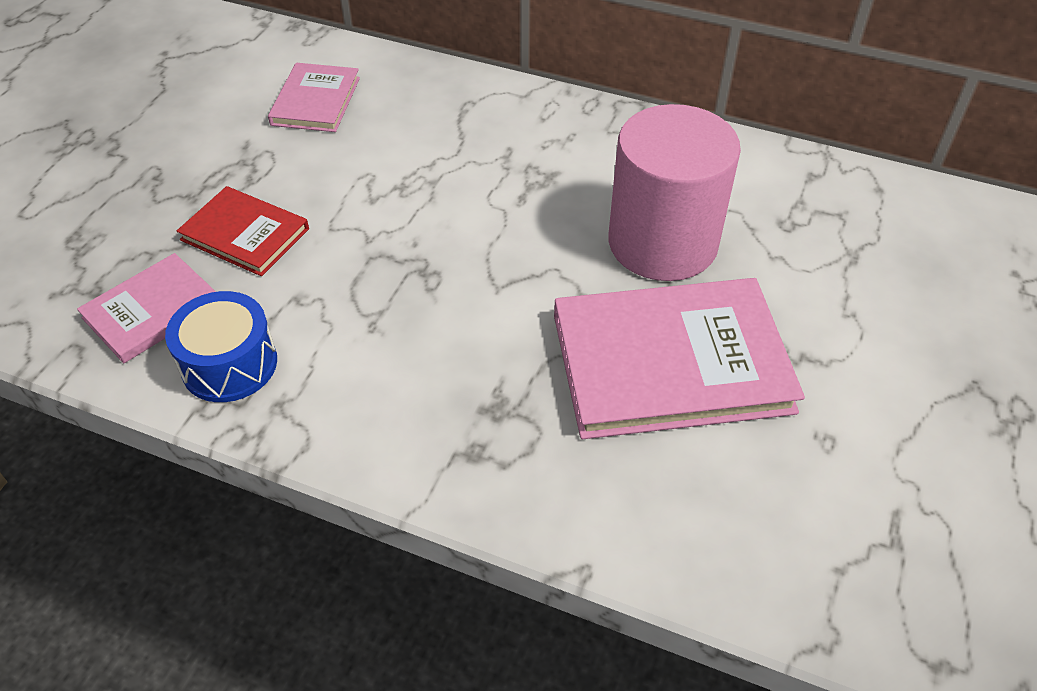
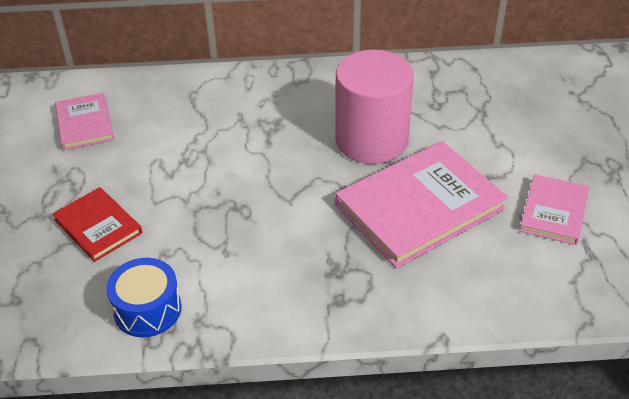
camera: 25 degrees left, 5 degrees down
pink book [77,253,216,363] -> pink book moved to [519,174,589,245]
red book [177,186,309,276] -> red book turned 45 degrees clockwise [52,187,142,262]

